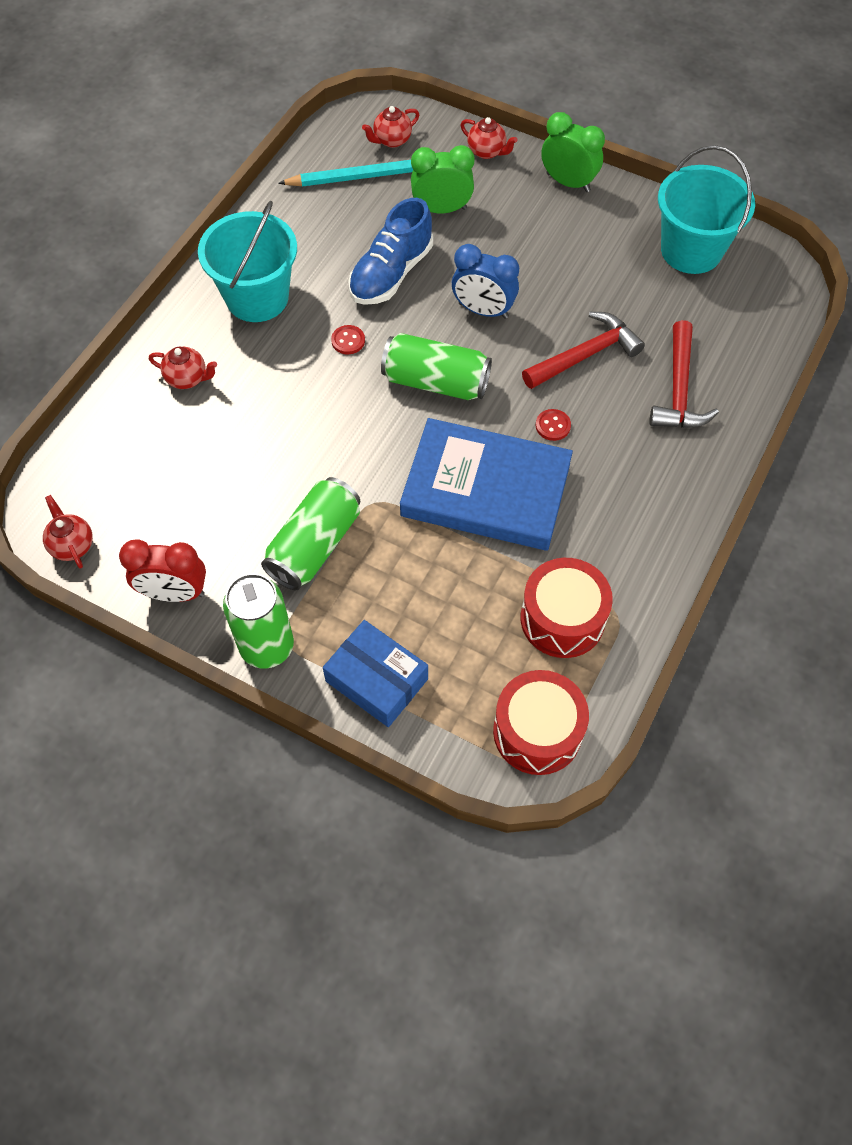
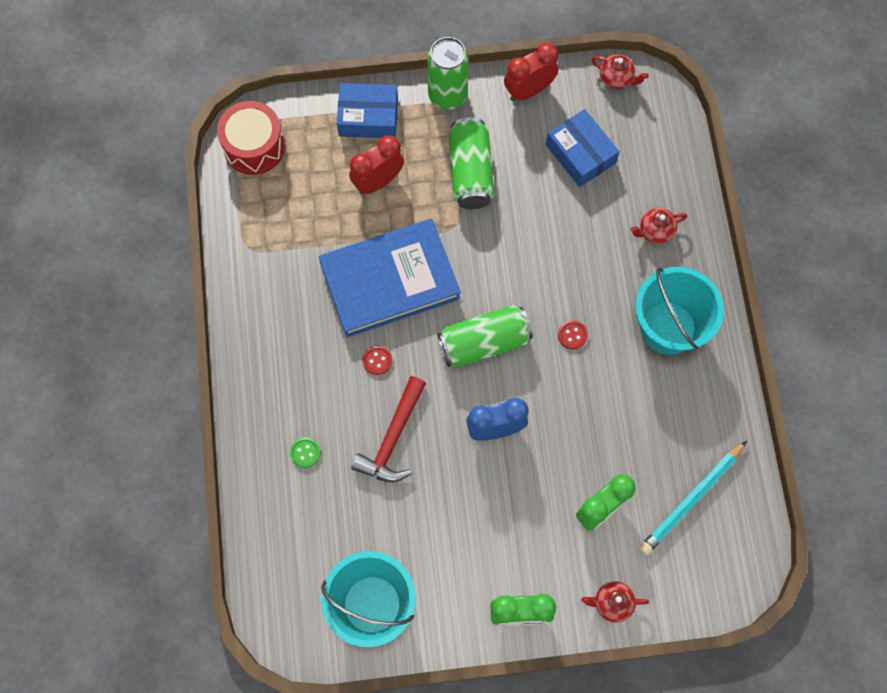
camera: 145 degrees right, 10 degrees up
blue shoe [348,198,433,305] -> none
red teapot [362,106,419,148] -> none
red drum [521,558,613,658] -> none
red hammer [649,320,719,428] -> green button [290,437,320,468]
none -> red clock [349,135,404,195]
none -> blue box [546,109,620,187]

